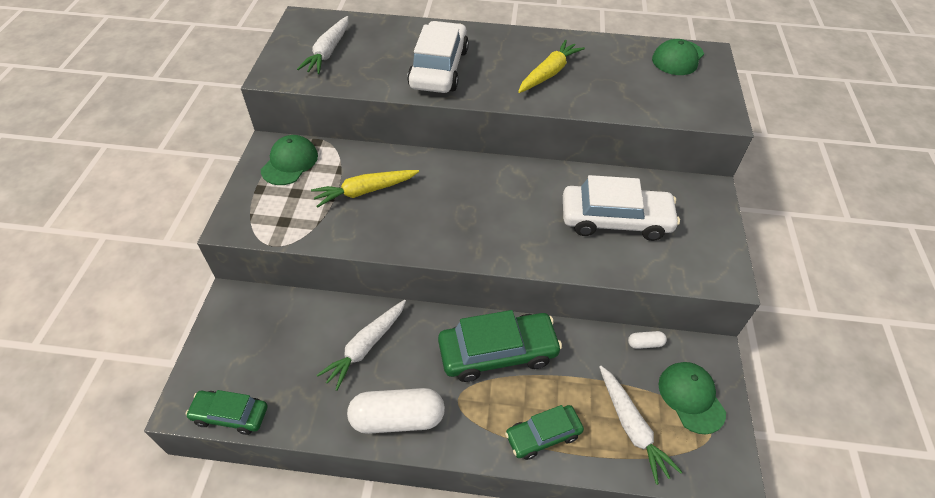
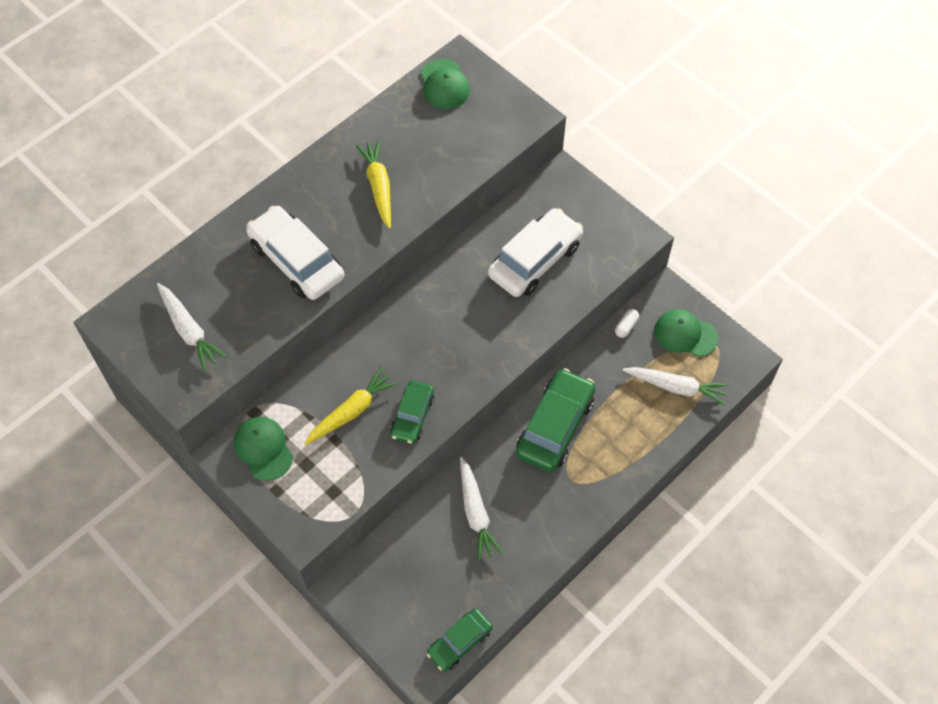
camera: 50 degrees left, 10 degrees up
yellow carrot [311,170,419,208] -> yellow carrot turned 150 degrees counterclockwise [304,367,399,445]
white capsule [347,388,445,434] -> none
green car [505,405,584,460] -> green car moved to [390,381,434,444]

